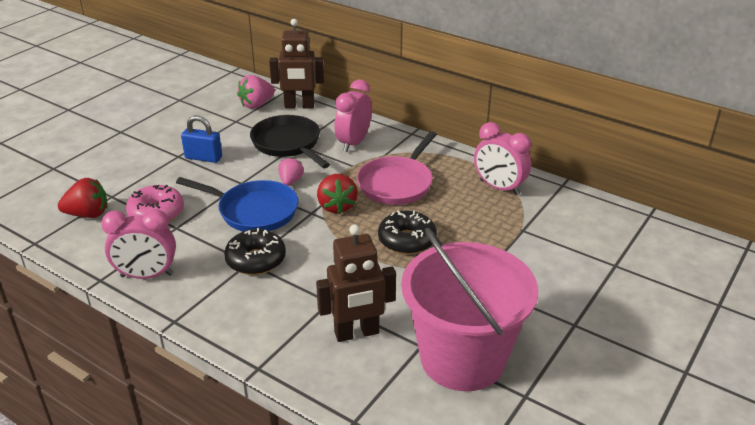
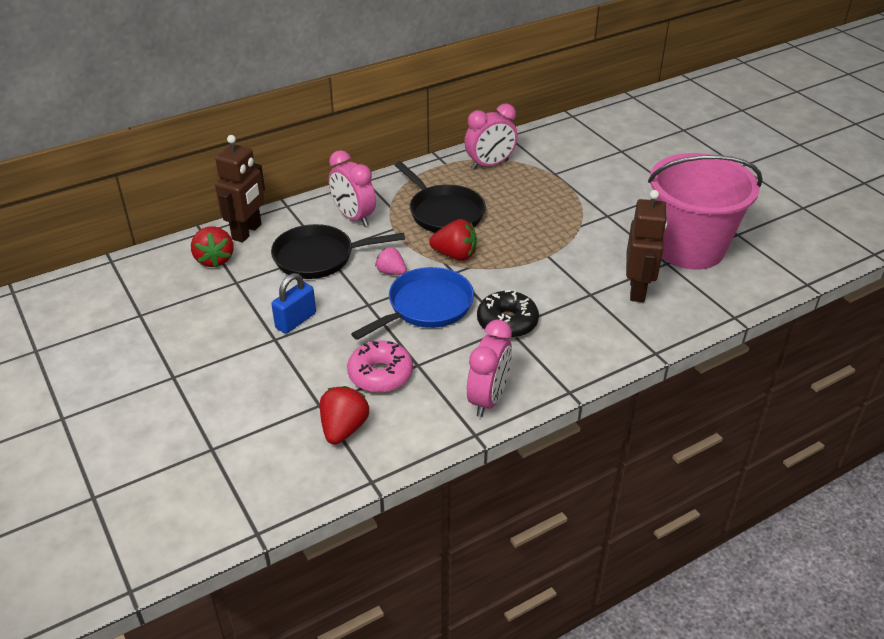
camera: 65 degrees left, 5 degrees up
pink strawberry [237,75,275,109] -> red strawberry [191,226,234,268]
pink pan [357,131,437,205] -> black pan [394,161,486,233]
black donut [378,210,437,254] -> none

